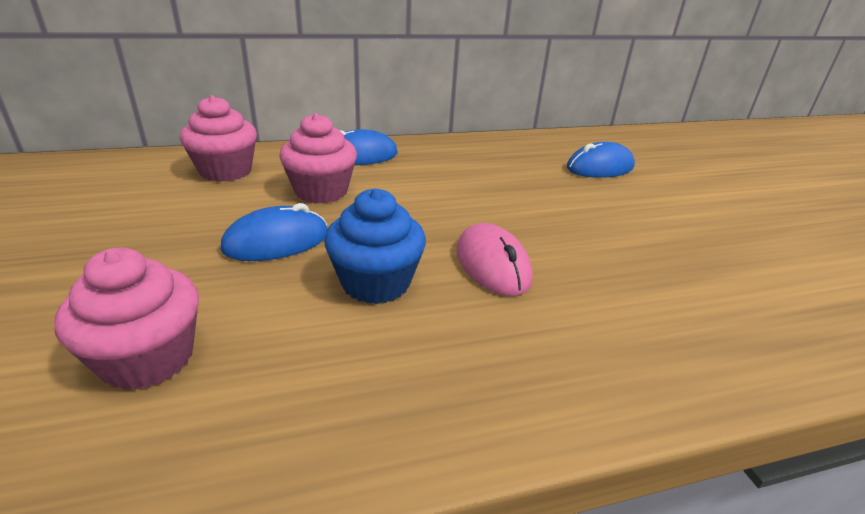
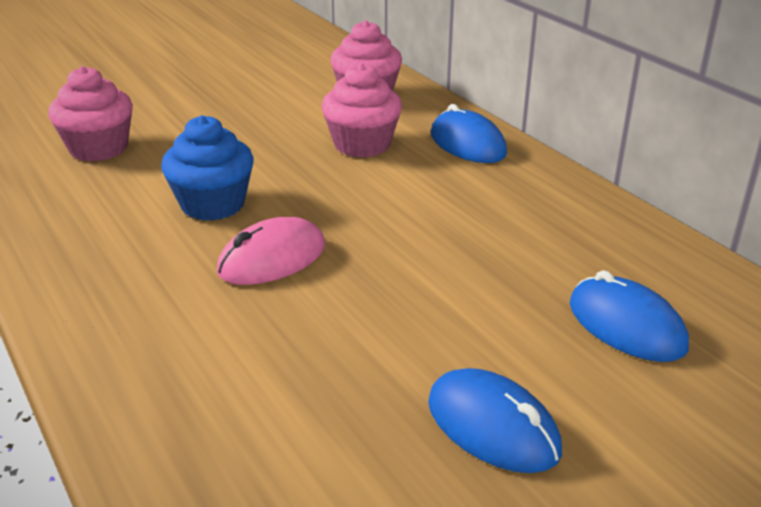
camera: 75 degrees right, 0 degrees up
blue mouse [220,203,328,261] -> blue mouse moved to [428,368,562,473]

